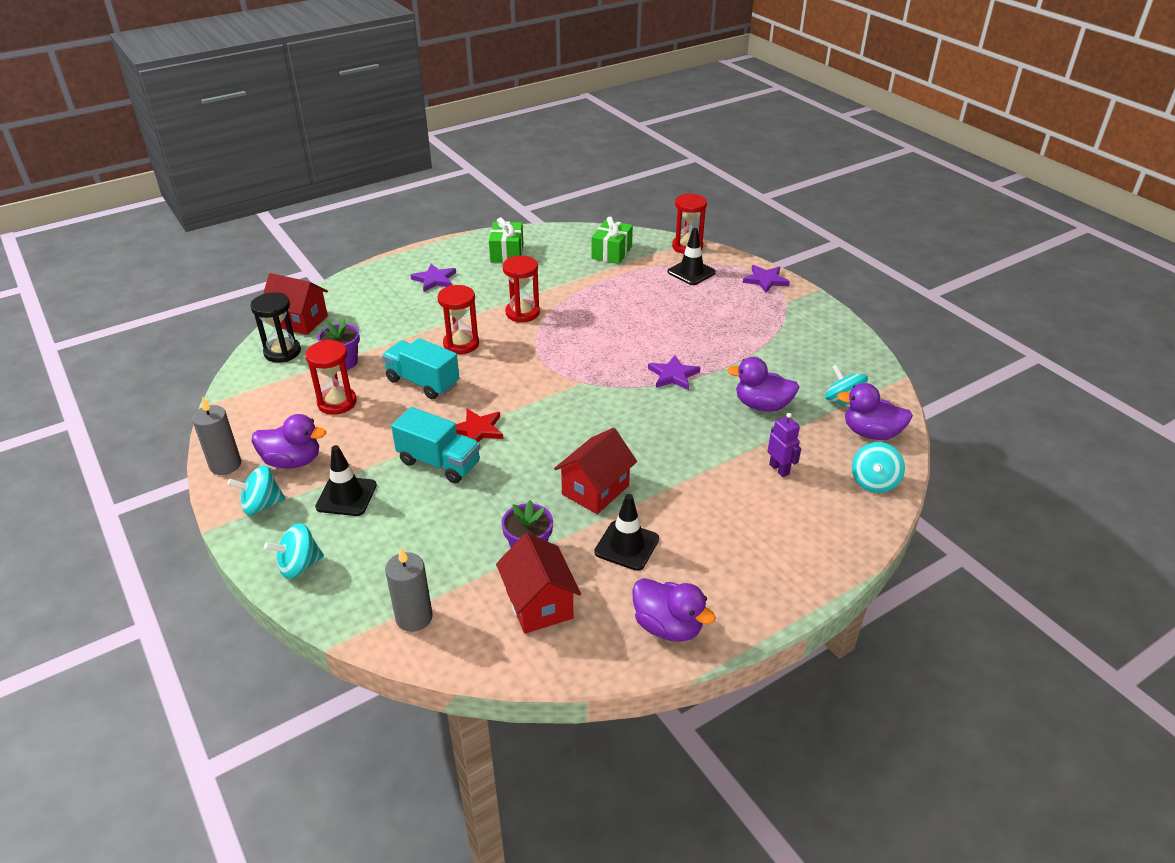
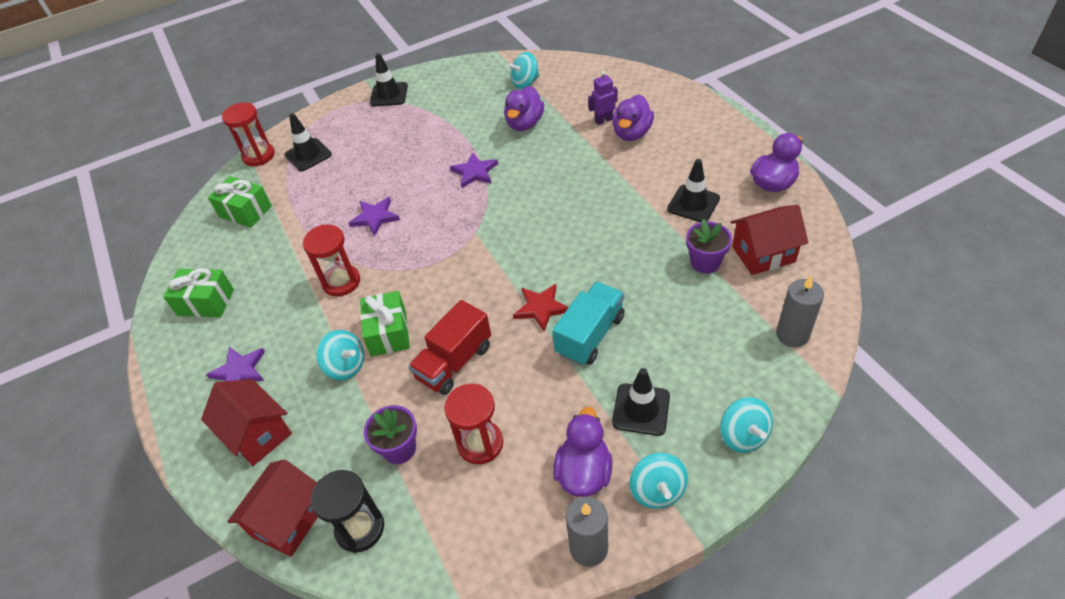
camera: 80 degrees left, 10 degrees up
turquoise truck [382,338,460,399] -> red truck [408,300,491,395]
red hourglass [438,285,479,354] -> green gift [360,291,410,357]
red house [554,428,637,514] -> red house moved to [201,379,292,466]
purple star [743,265,790,293] -> purple star moved to [349,197,400,236]
purple duck [837,383,913,440] -> purple duck moved to [612,94,654,141]
turquoise spinning top [852,442,905,493] -> turquoise spinning top moved to [317,330,364,380]
none -> black traffic cone [370,53,408,107]

